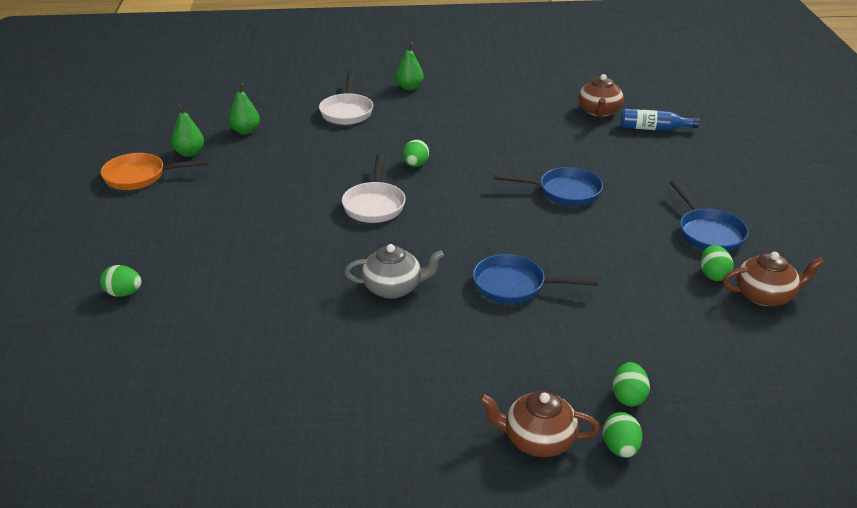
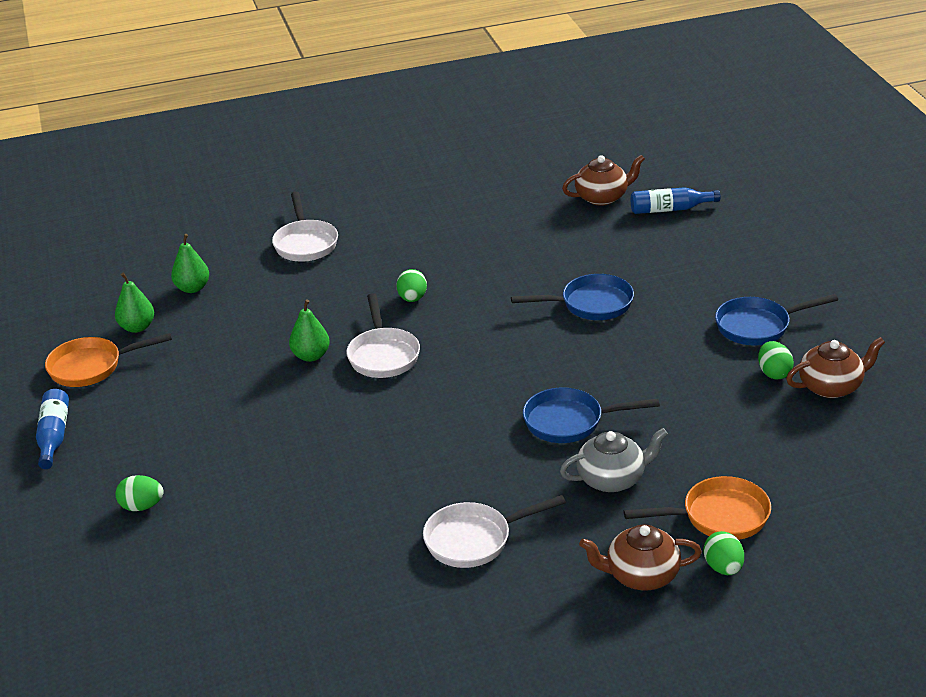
camera: 10 degrees left, 0 degrees up
grey teapot [345,244,444,299] -> grey teapot moved to [560,428,668,492]
green pear [395,43,424,90] -> green pear moved to [289,299,330,362]
brown teapot [578,74,624,117] -> brown teapot turned 105 degrees counterclockwise [562,155,645,206]
green egg [613,362,650,406] -> orange pan [624,476,771,540]
blue pan [670,180,749,252] -> blue pan turned 105 degrees clockwise [715,294,838,346]
none -> blue bottle [36,389,69,469]
none -> white pan [423,495,566,568]

